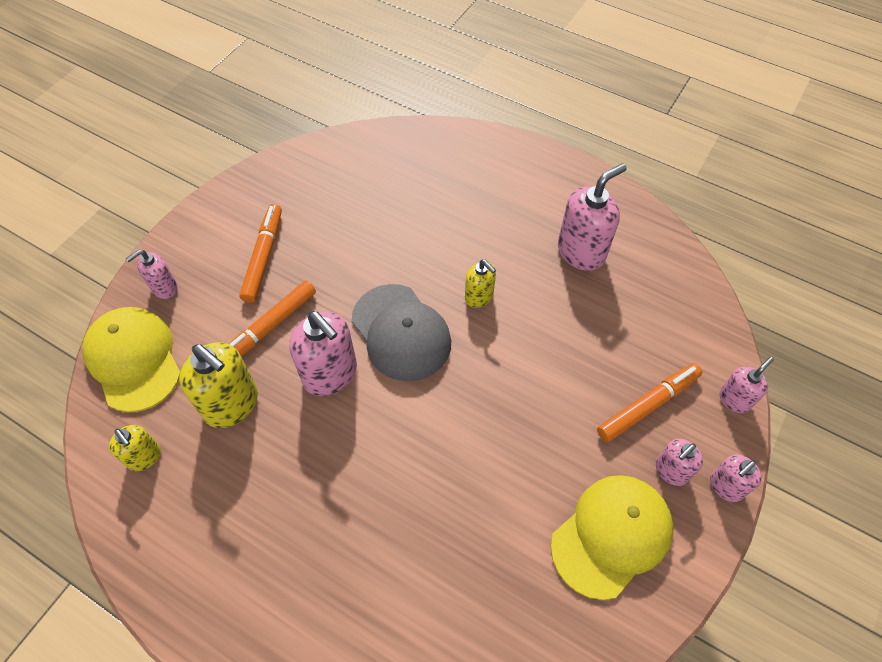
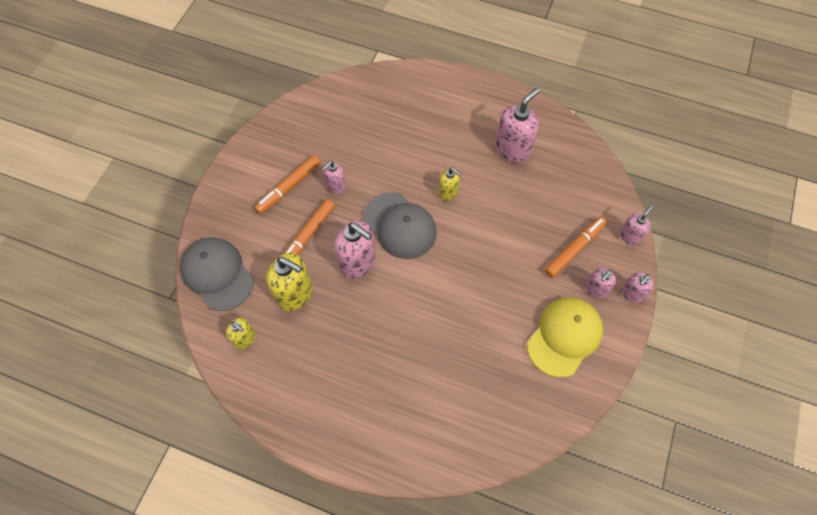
camera: 10 degrees left, 5 degrees up
yellow cap [82,307,180,412] -> grey cap [180,237,254,311]
pink soap dispenser [126,250,178,299] -> pink soap dispenser moved to [322,161,346,194]
orange marker [239,204,282,303] -> orange marker turned 135 degrees counterclockwise [254,155,321,214]

